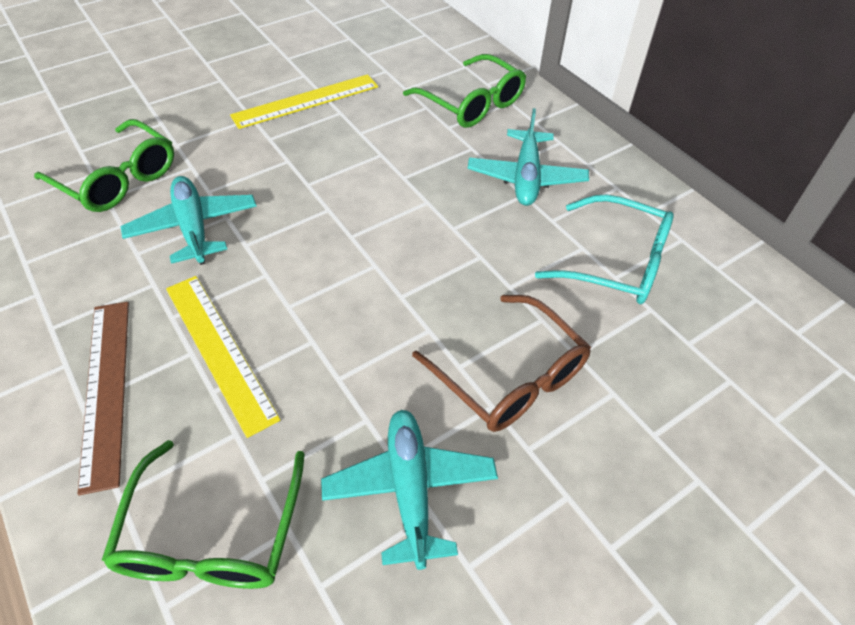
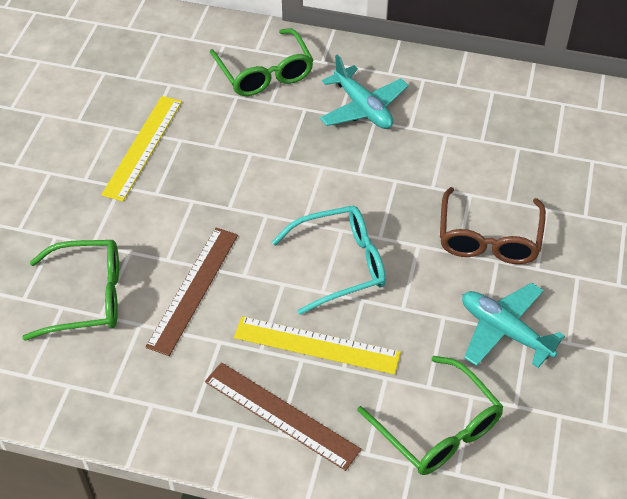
camera: 40 degrees left, 0 degrees up
turquoise plane [121,176,257,265] -> brown ruler [145,228,238,356]
green glasses [403,54,526,128] -> green glasses turned 60 degrees clockwise [210,28,313,96]
brown glasses [412,295,591,432] -> brown glasses turned 90 degrees clockwise [440,187,546,264]
turquoise glasses [535,194,674,304] -> turquoise glasses moved to [272,206,386,315]

